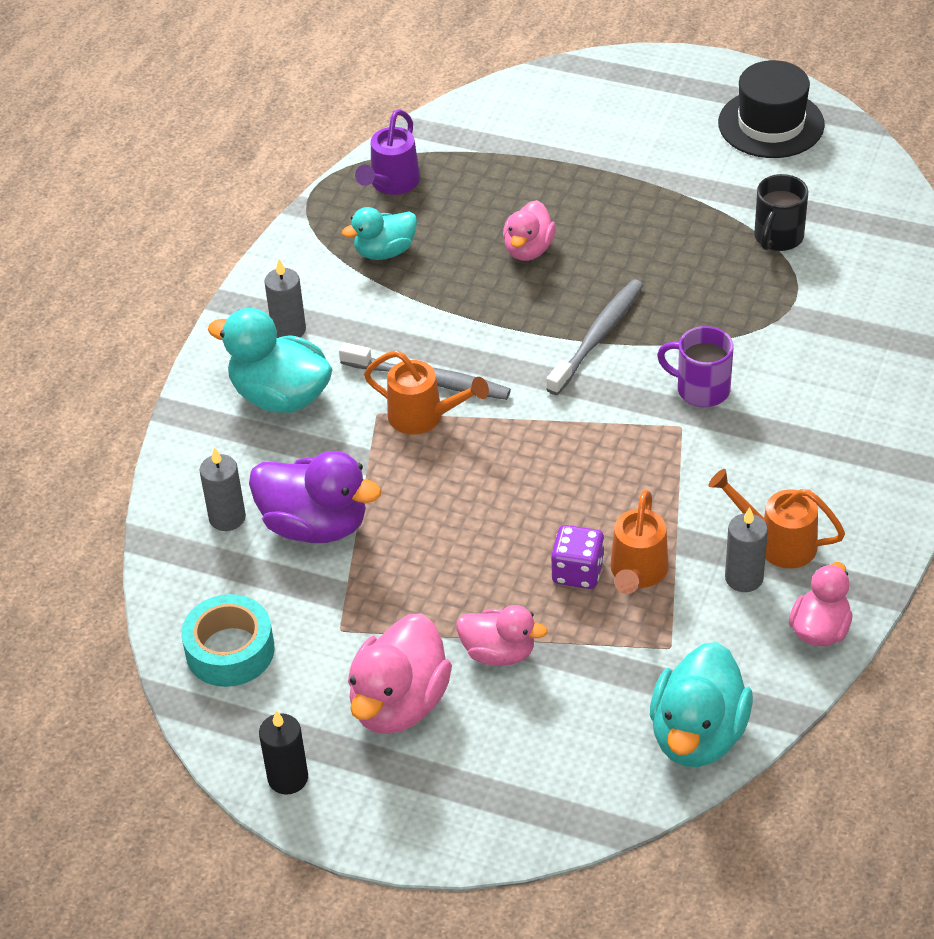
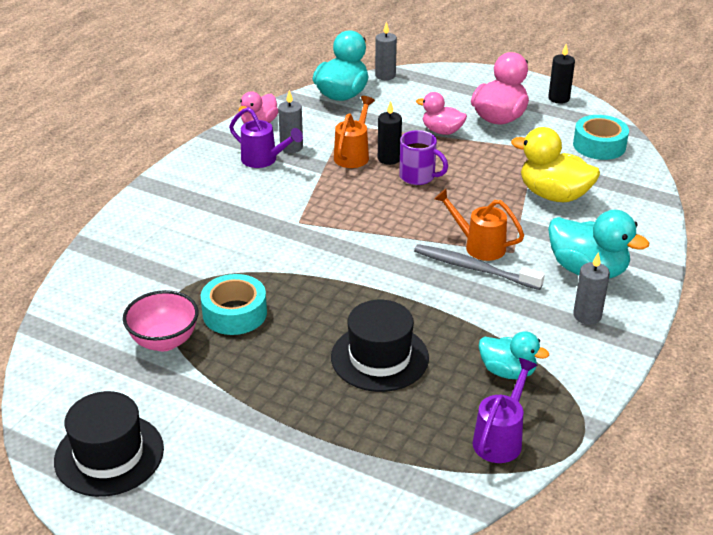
camera: 175 degrees left, 10 degrees down
grey candle [200,447,246,531] -> grey candle moved to [375,22,397,80]
purple duck [249,451,381,543] -> yellow duck [511,127,600,202]
turquoise duck [342,207,417,260] -> turquoise duck turned 45 degrees clockwise [479,331,549,379]
pink duck [503,200,556,261] -> black hat [331,300,429,392]
grey toothbrush [546,279,644,395] -> none
purple dice [551,525,604,589] -> black candle [378,101,402,165]
purple mug [657,326,733,407] -> purple mug moved to [399,130,448,185]
orange watering can [708,469,845,569] -> purple watering can [229,107,303,168]
black mug [754,174,808,251] -> pink bowl [123,290,199,351]
none -> turquoise tape [201,274,267,335]

